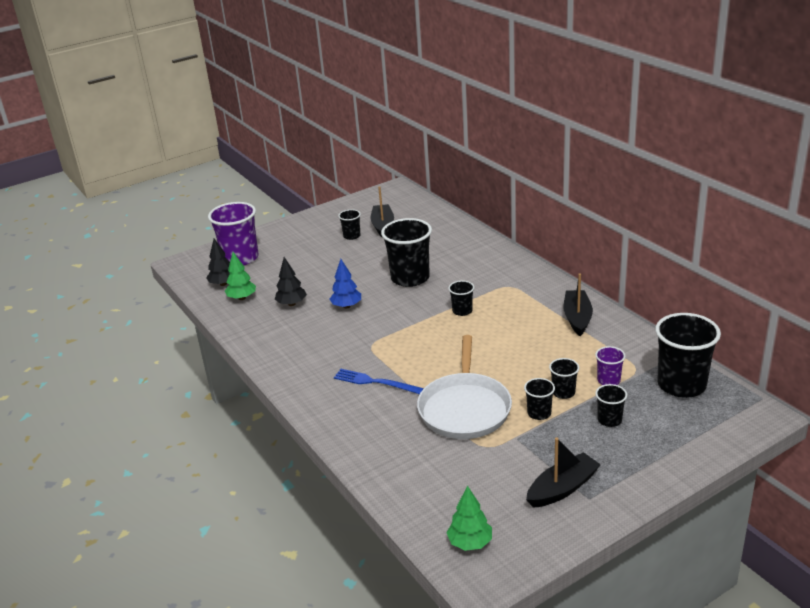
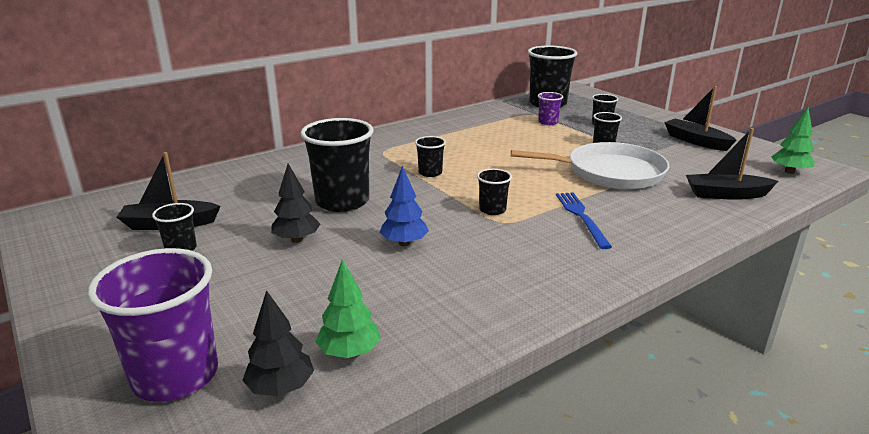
camera: 95 degrees left, 5 degrees down
black tree [275,257,307,306] -> black tree moved to [271,164,320,243]
blue fork [334,369,424,394] -> blue fork turned 150 degrees clockwise [556,192,612,249]
black cup [549,358,580,399] -> black cup moved to [477,169,512,215]
black boat [563,273,593,336] -> black boat moved to [686,128,778,200]

